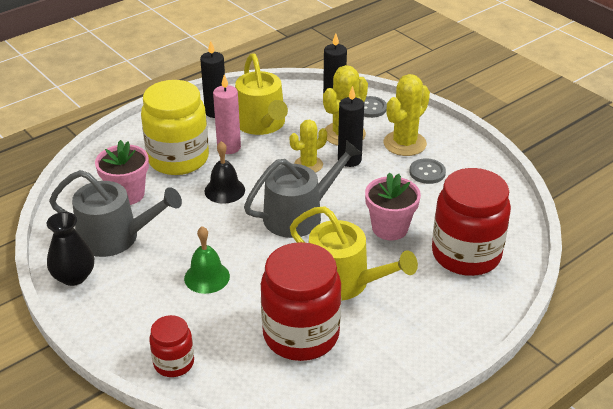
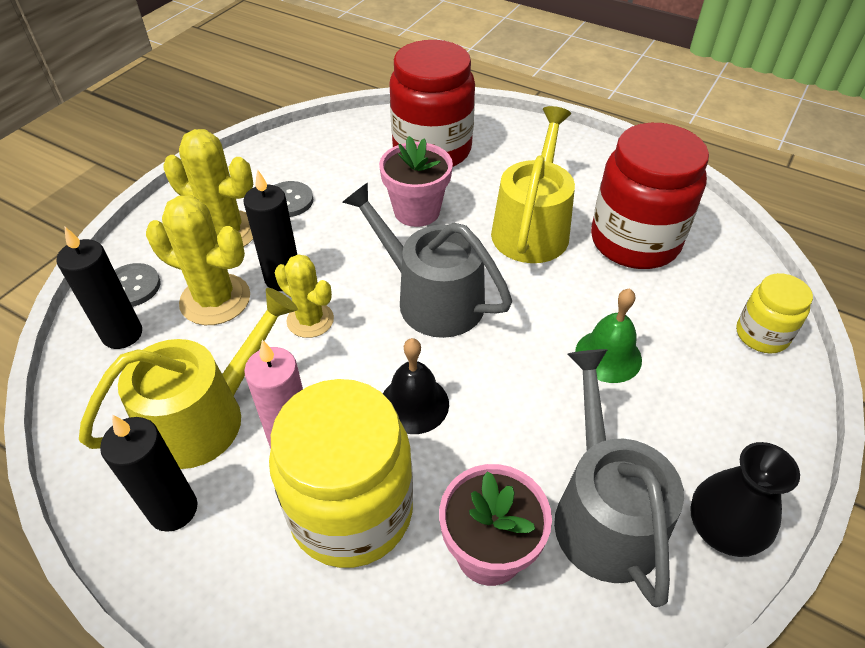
camera: 110 degrees left, 10 degrees up
red jar [149,315,194,377] -> yellow jar [736,273,813,353]

